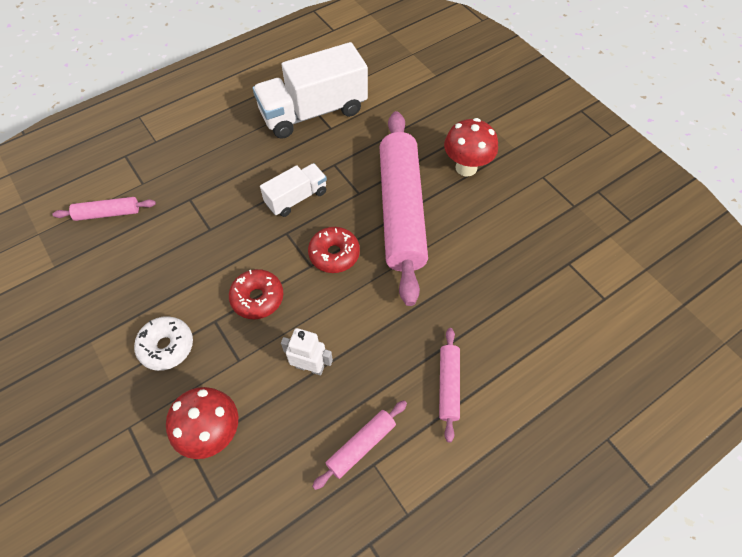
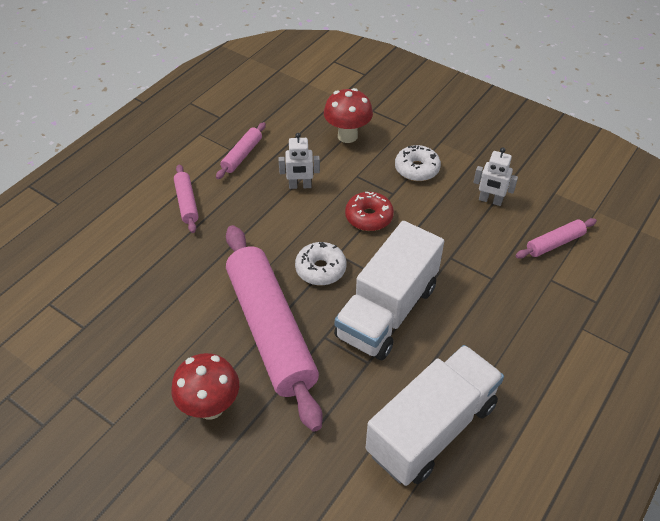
camera: 160 degrees right, 10 degrees down
white truck [260,163,327,217] -> white truck [334,221,444,360], size x1.86
red donut [308,227,360,273] -> white donut [295,242,346,285]
none -> white robot [473,147,518,206]

